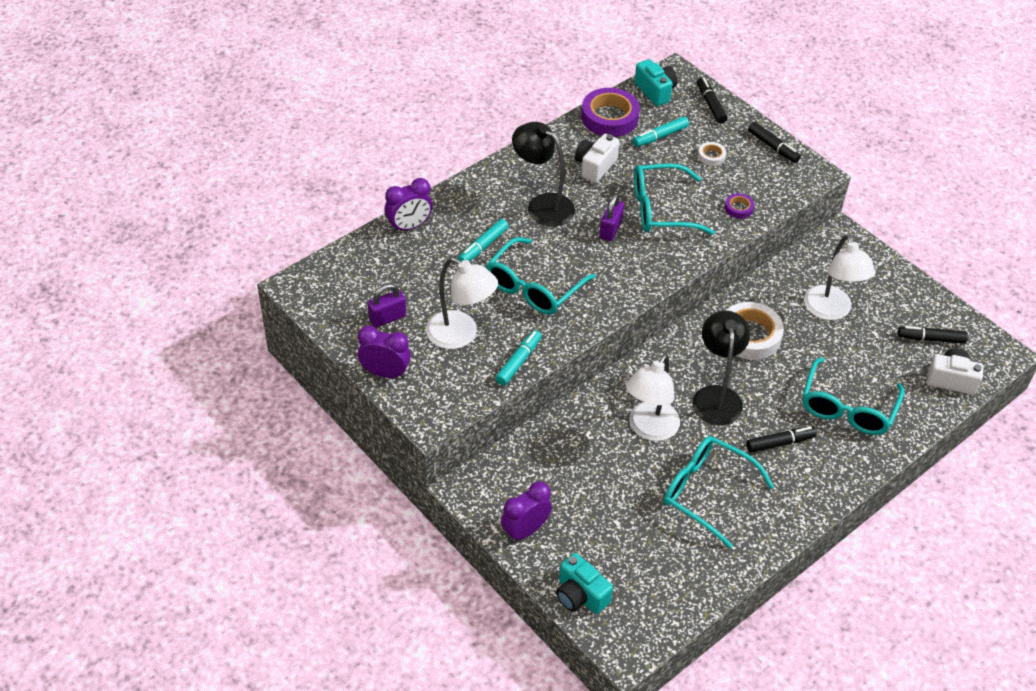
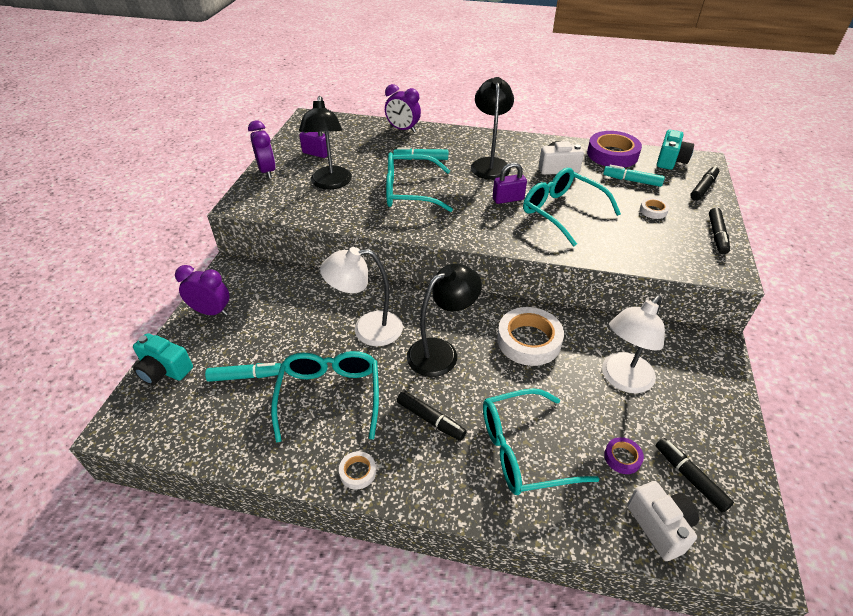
camera: 55 degrees right, 5 degrees down
white lamp [426,257,498,349] -> black lamp [299,96,352,190]
turquoise marker [495,330,542,386] -> turquoise marker moved to [205,363,281,382]
turquoise camera [556,553,613,614] -> turquoise camera turned 75 degrees counterclockwise [133,333,193,385]
purple tape [725,193,754,219] -> purple tape moved to [604,437,644,474]
none -> white tape [339,451,376,489]

